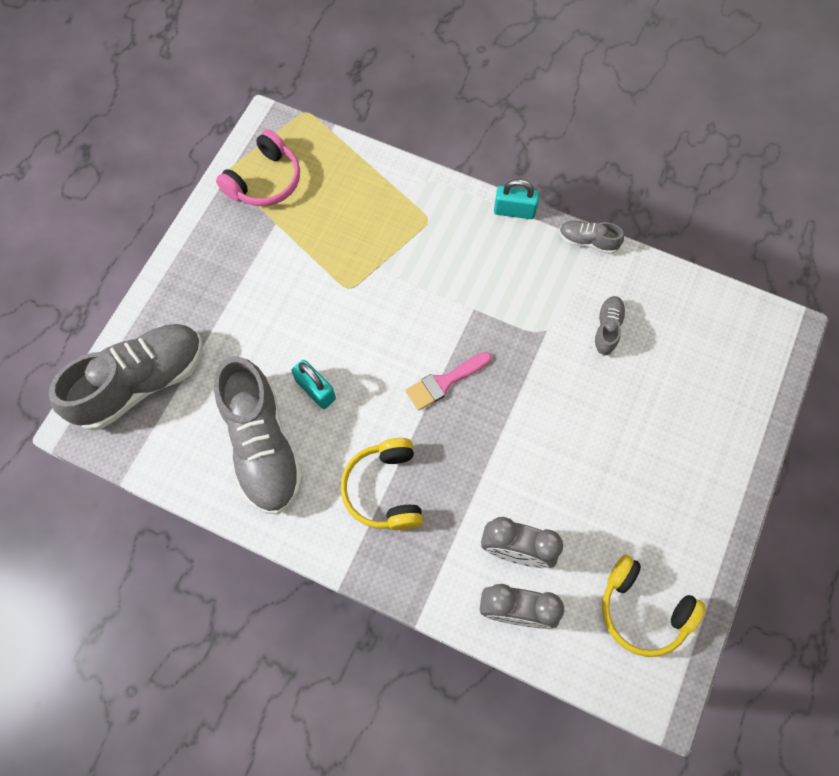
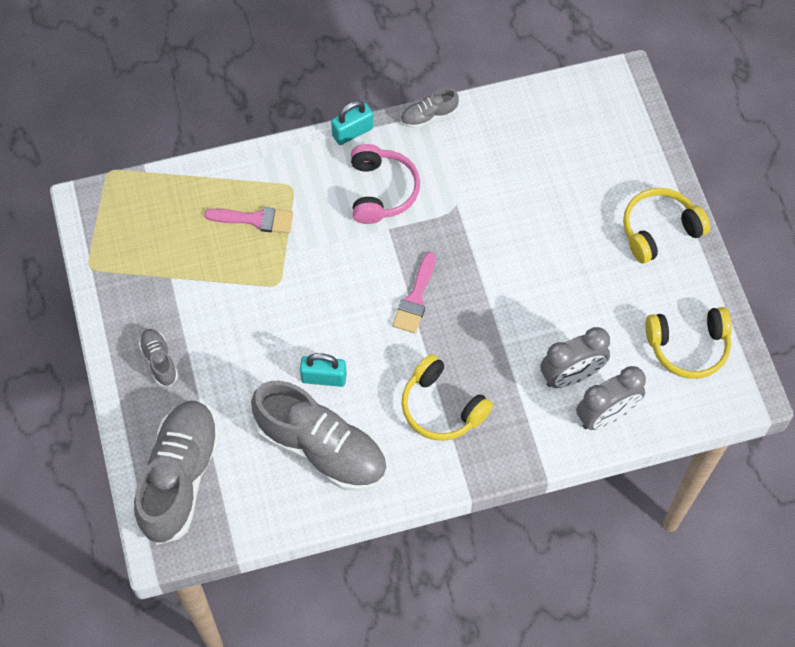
camera: 40 degrees left, 5 degrees down
pink headphones [216,129,300,206] -> pink headphones moved to [351,144,420,224]
grey shoe [593,296,626,356] -> grey shoe moved to [139,329,178,386]
none -> pink brush [204,207,293,233]
none -> yellow headphones [623,188,710,264]

